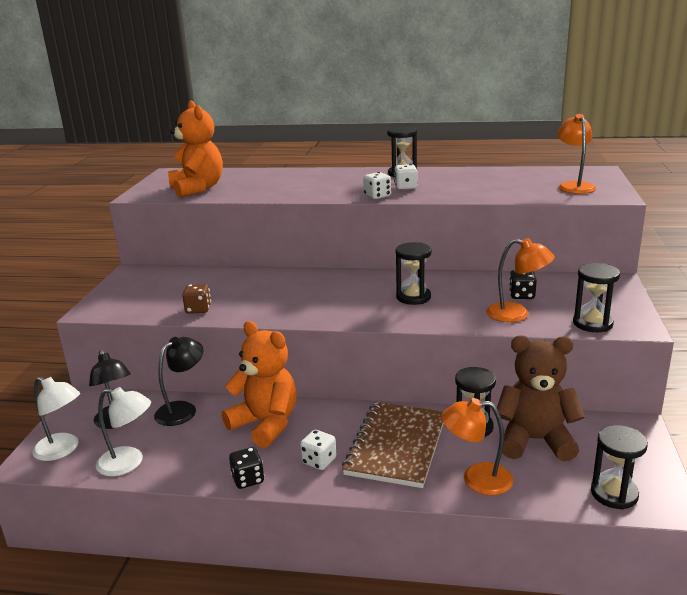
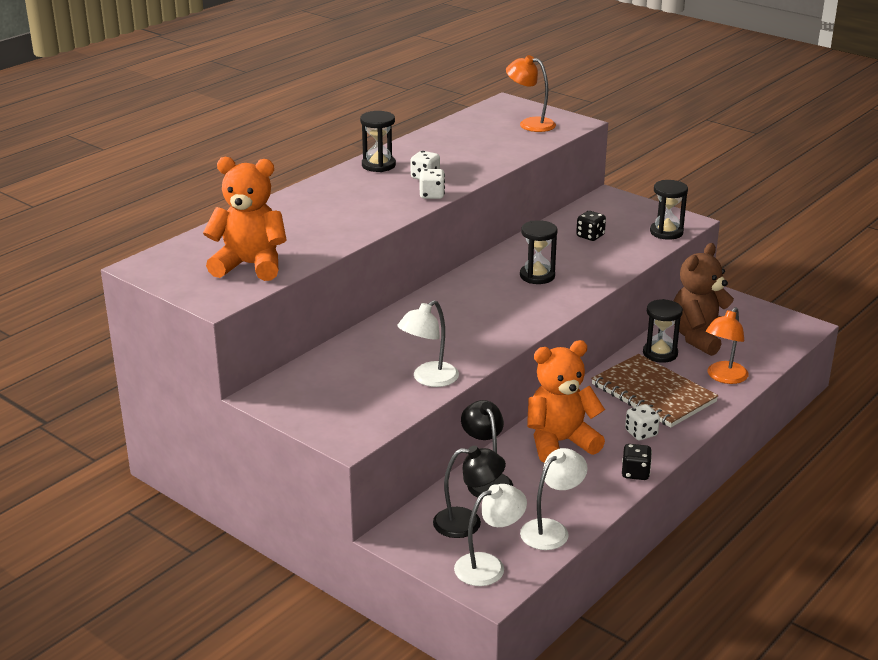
camera: 60 degrees left, 5 degrees up
brown dice [182,284,211,314] -> white lamp [397,300,459,387]
orange lamp [486,238,555,322] -> none
black hourglass [591,425,648,509] -> none

